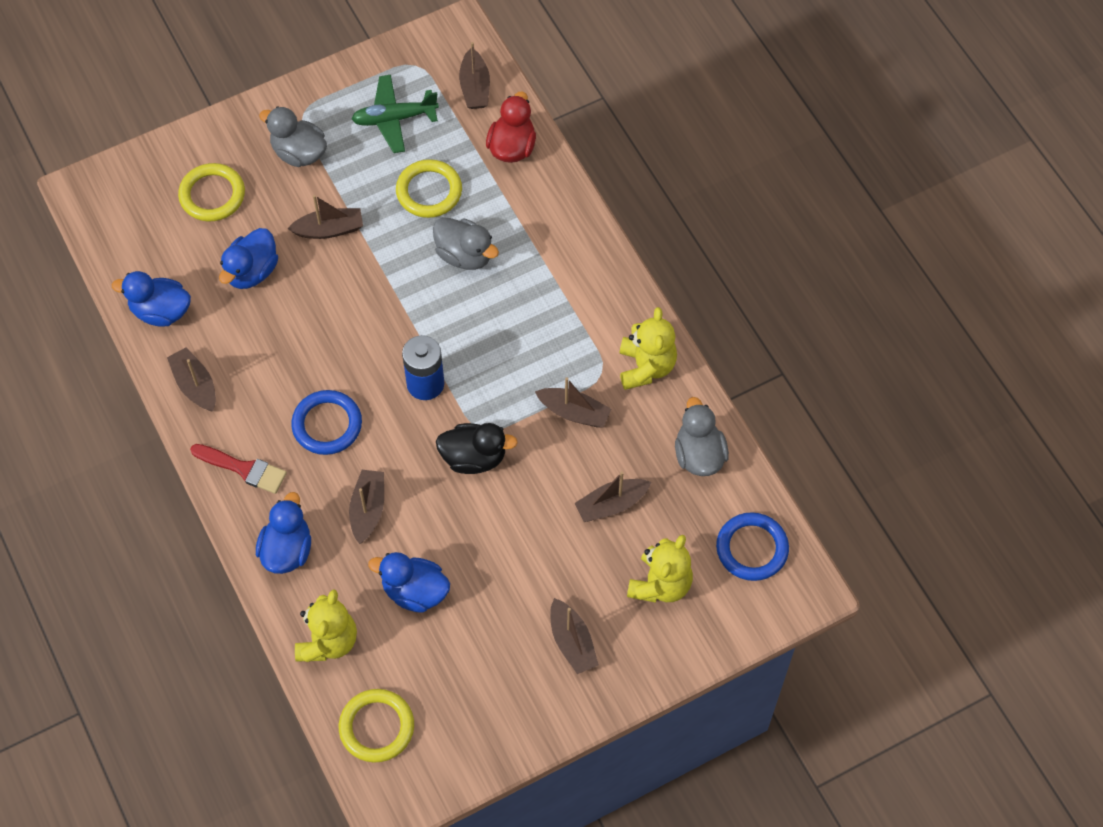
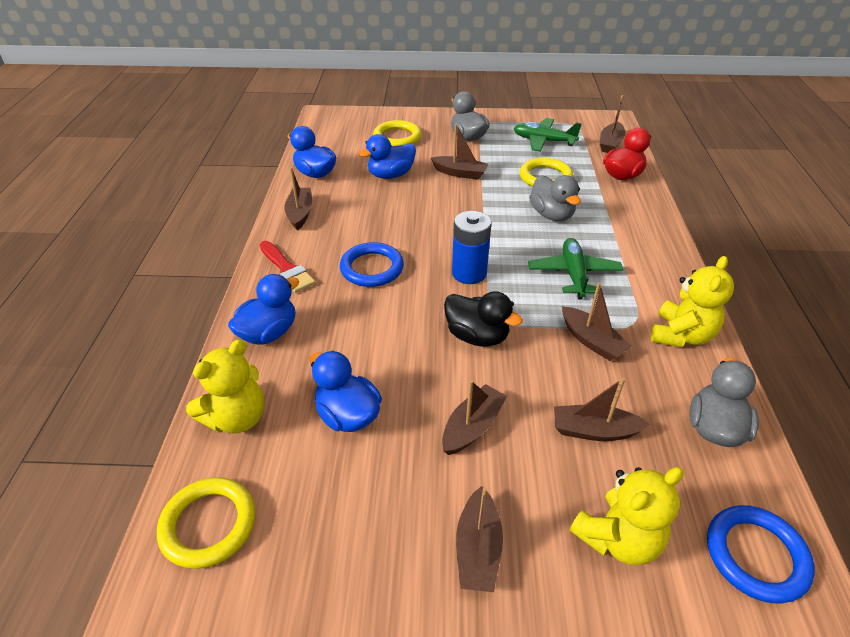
camera: 30 degrees right, 20 degrees down
brown boat [349,470,384,544] -> brown boat moved to [442,380,507,455]
none -> green plane [528,238,623,300]

